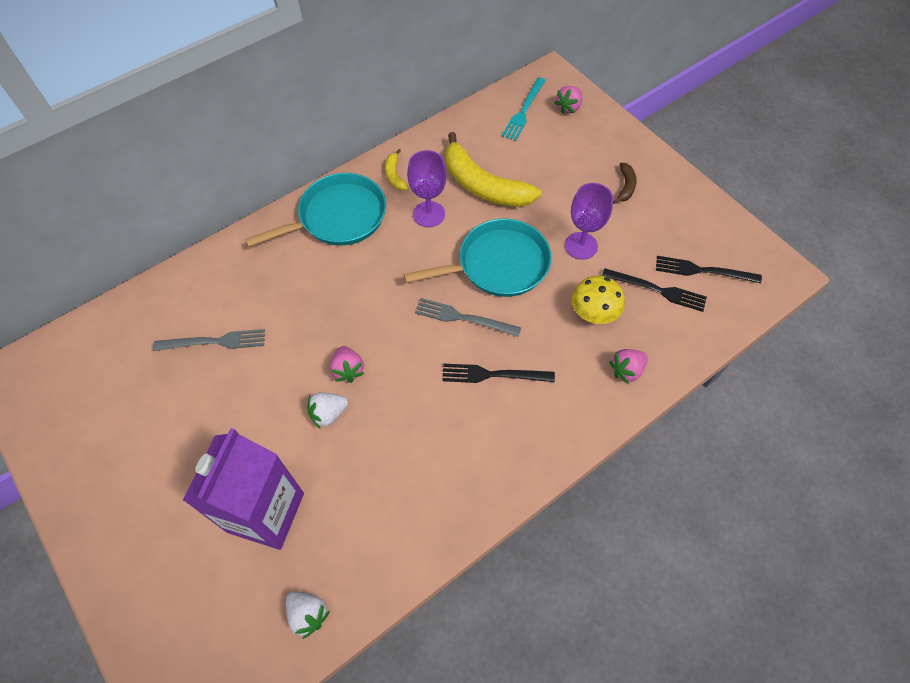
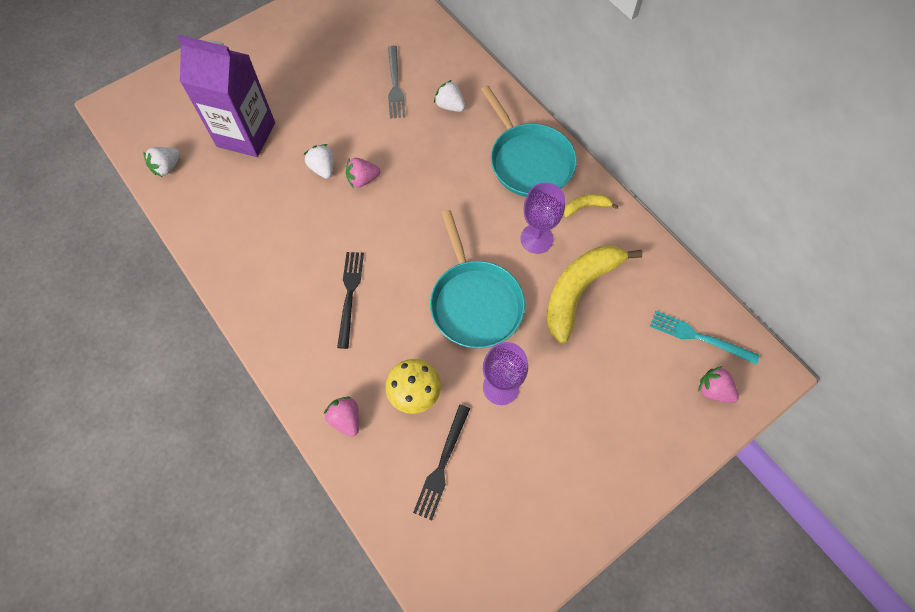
camera: 90 degrees right, 5 degrees up
grey fork [415,298,521,337] -> none
brown banana [613,163,637,204] -> none
black fork [656,256,762,283] -> none
none -> white strawberry [434,80,465,112]

